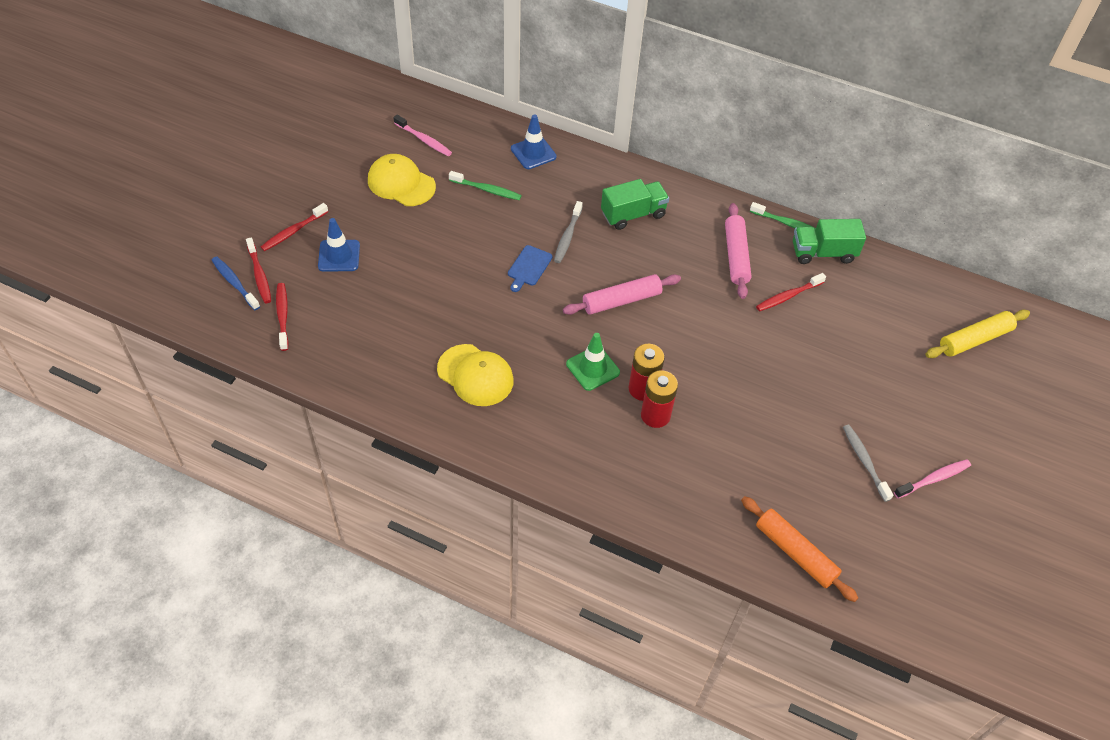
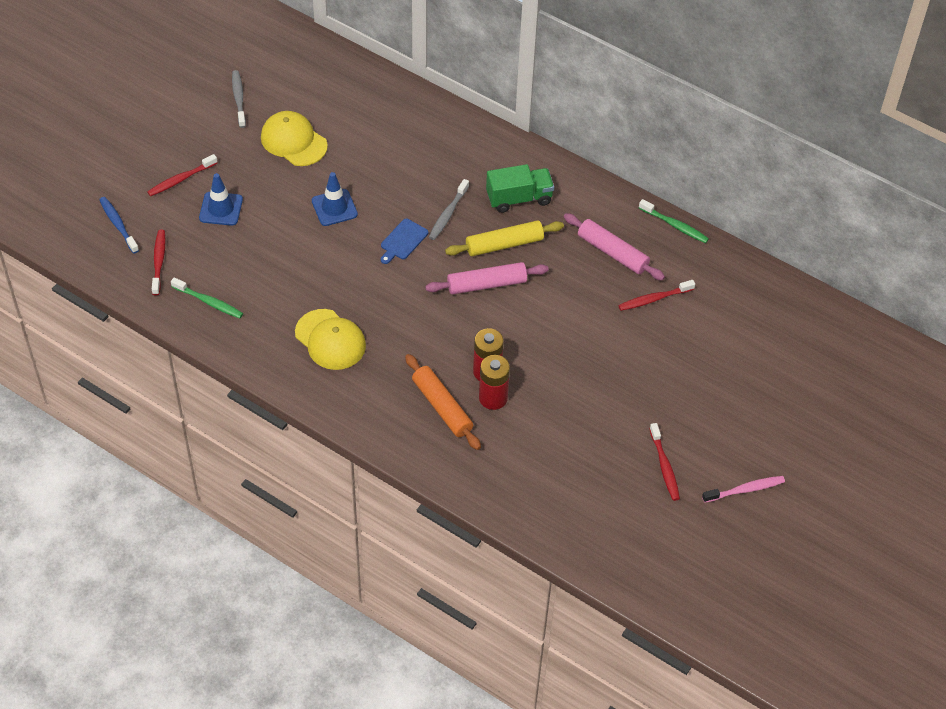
camera: 10 degrees right, 0 degrees up
red toothbrush [246,237,271,303] -> red toothbrush moved to [650,423,680,501]
pink toothbrush [393,115,452,156] -> none
green toothbrush [449,171,522,200] -> green toothbrush moved to [171,277,243,318]
blue traffic cone [511,114,557,169] -> blue traffic cone moved to [312,172,358,226]
green traffic cone [566,333,620,391] -> none
pink rolling pin [725,203,752,299] -> pink rolling pin turned 60 degrees counterclockwise [564,213,665,280]
orange rolling pin [741,496,858,602] -> orange rolling pin moved to [405,354,481,450]
green truck [793,219,866,264] -> none
grey toothbrush [843,425,894,502] -> grey toothbrush moved to [232,70,246,128]
yellow rolling pin [925,310,1030,358] -> yellow rolling pin moved to [445,220,564,256]

